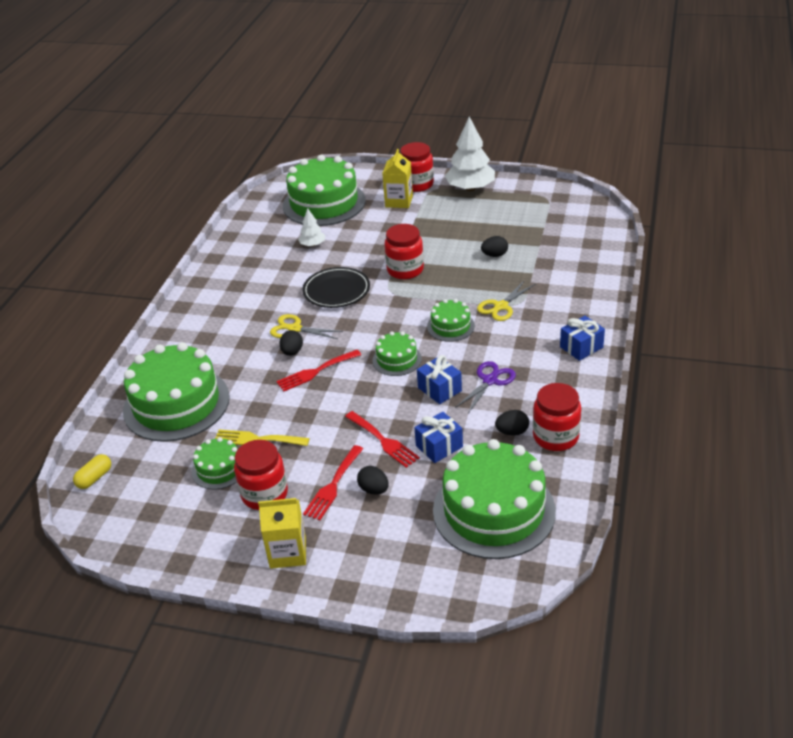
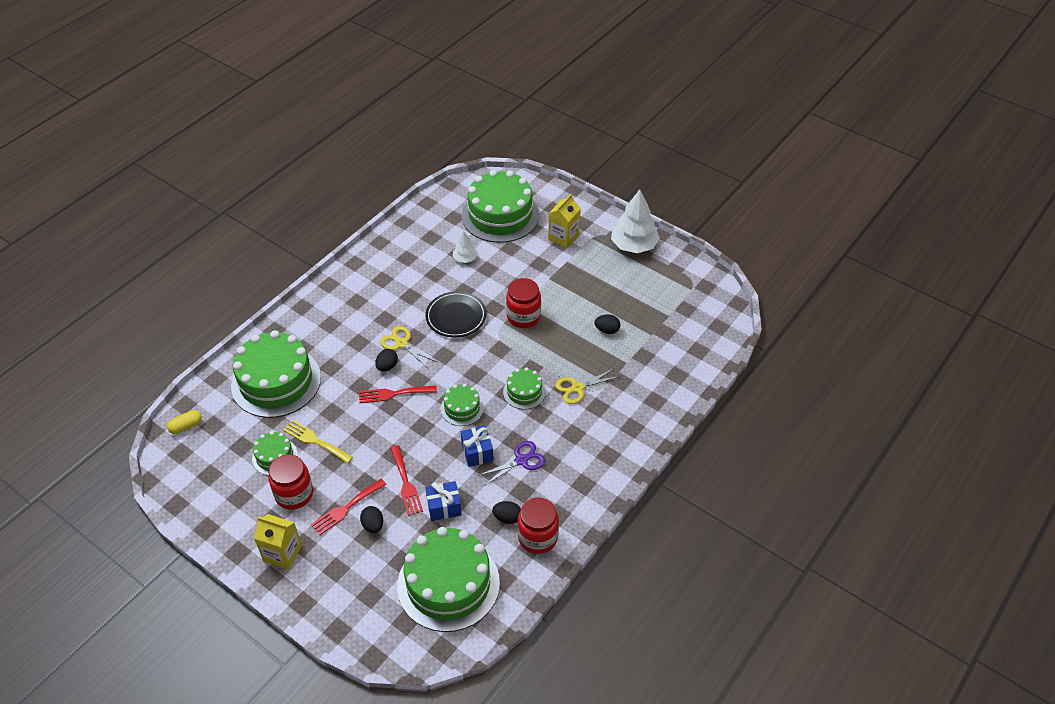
camera: 20 degrees right, 10 degrees up
red jar [400,142,434,192] -> none
blue gift [560,316,605,361] -> none

